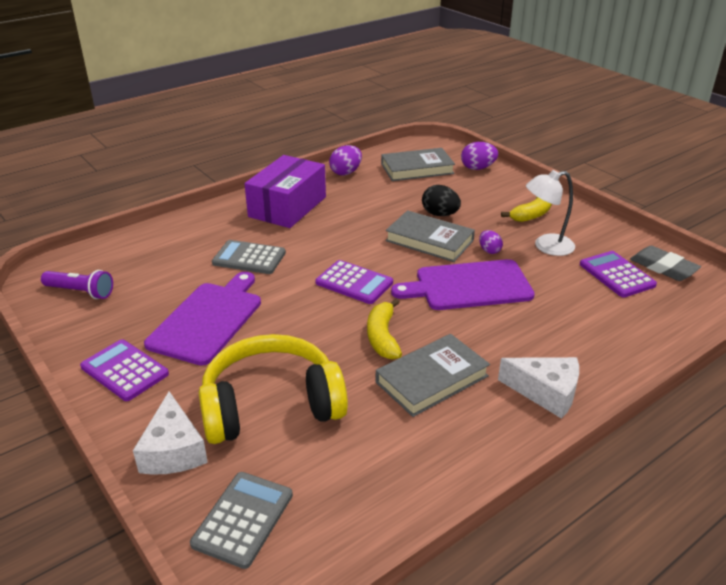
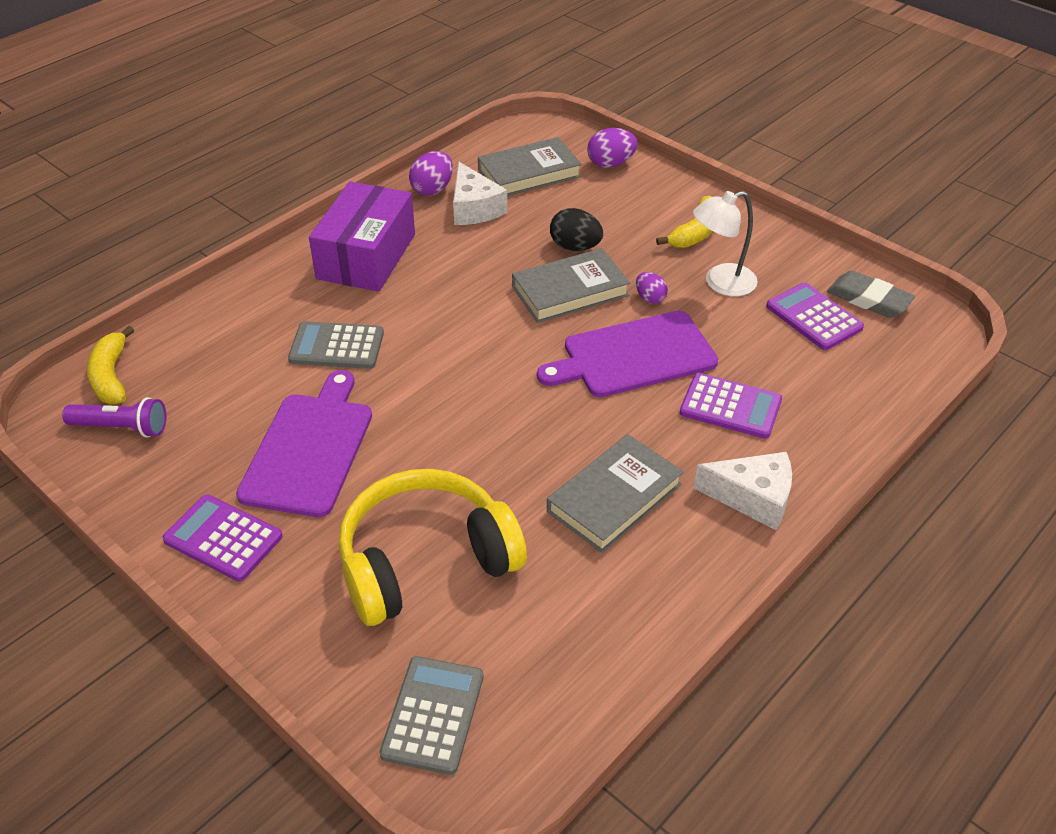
camera: 10 degrees left, 10 degrees up
white cheese [133,391,208,475] -> white cheese moved to [453,162,508,225]
purple calculator [315,260,393,304] -> purple calculator moved to [680,373,782,439]
yellow banana [367,299,402,360] -> yellow banana moved to [87,326,134,404]
grey book [385,210,475,262] -> grey book turned 45 degrees counterclockwise [512,248,630,323]

